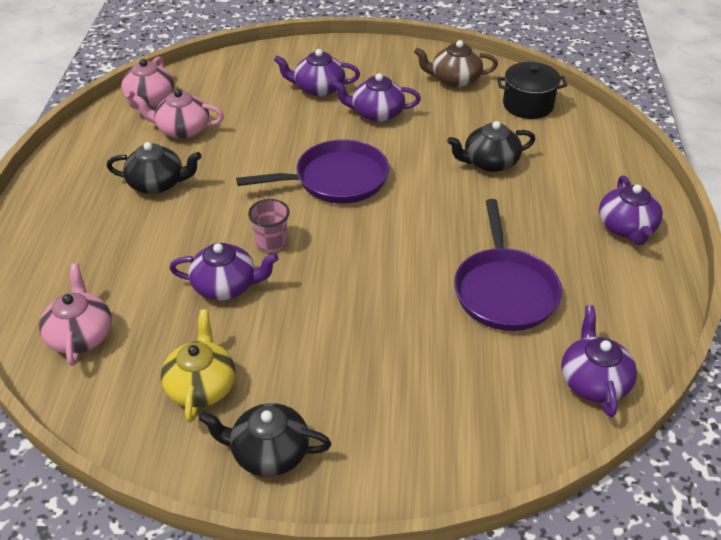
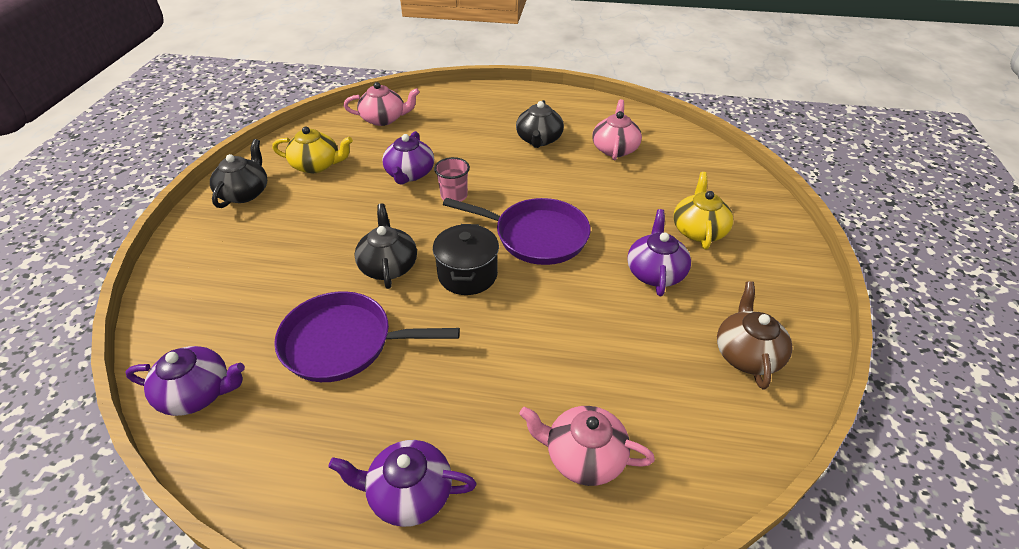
camera: 95 degrees right, 0 degrees up
pink teapot [121,57,174,109] -> pink teapot moved to [519,406,655,486]
purple pan [236,139,389,204] -> purple pan turned 60 degrees counterclockwise [443,198,591,265]
purple teapot [274,49,360,97] -> yellow teapot [673,172,733,249]
black teapot [447,121,535,172] -> black teapot moved to [355,204,417,289]
black pot [497,62,567,119] -> black pot moved to [433,224,499,295]

